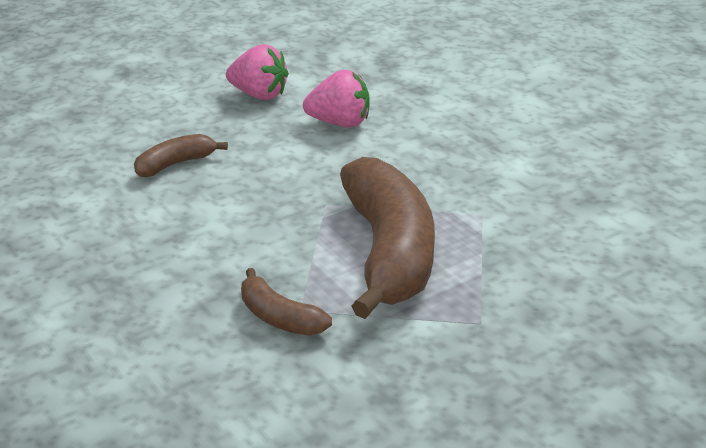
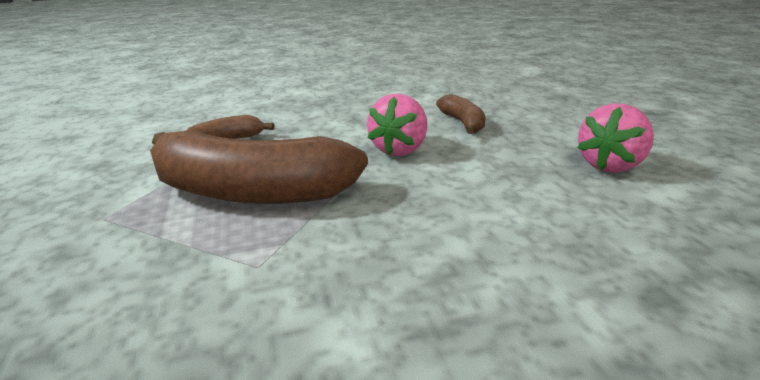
camera: 110 degrees right, 5 degrees down
pink strawberry [303,70,369,127] -> pink strawberry moved to [367,94,427,156]

